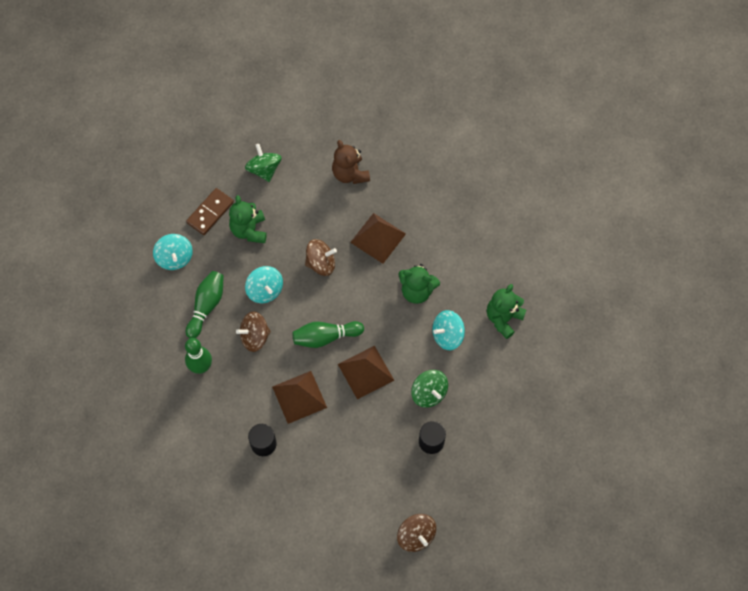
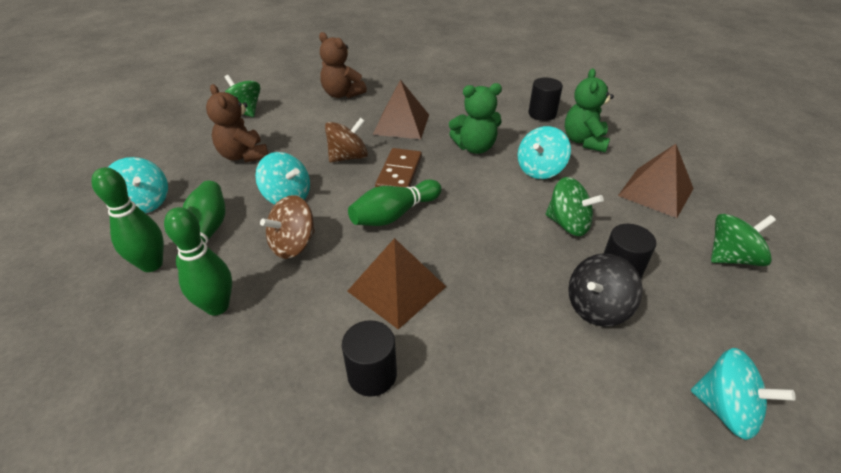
camera: 25 degrees left, 25 degrees down
brown domino [186,188,234,235] -> brown domino moved to [375,148,422,187]
green teddy bear [229,195,267,243] -> brown teddy bear [206,84,268,162]
brown pyramid [338,346,394,399] -> brown pyramid moved to [618,144,694,218]
brown spinning top [397,514,436,552] -> turquoise spinning top [691,348,796,440]
none -> green bowling pin [91,167,164,272]
none -> black cylinder [528,78,563,121]
none -> black spinning top [568,253,643,327]
none -> green spinning top [711,214,776,266]

